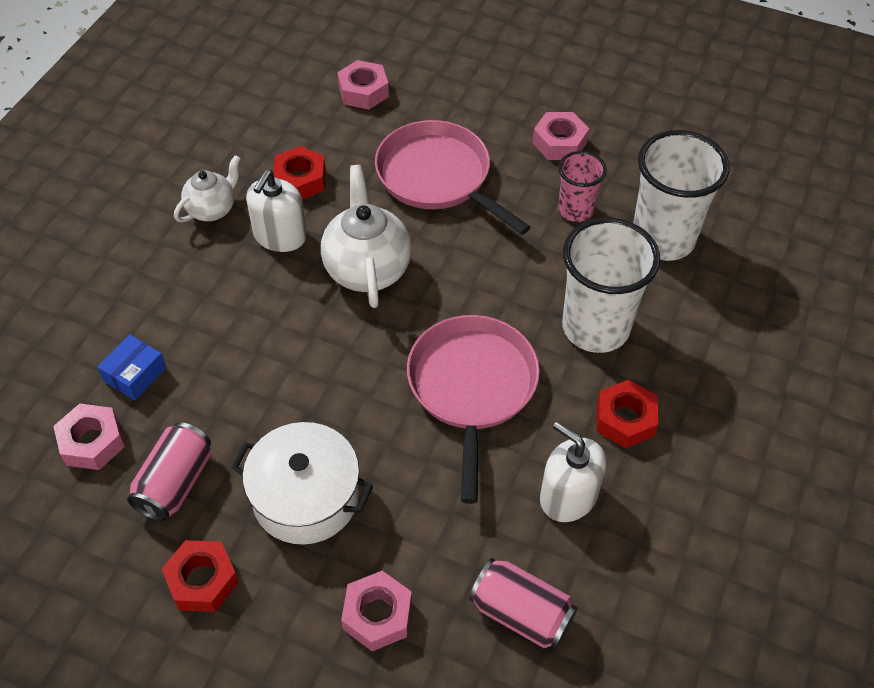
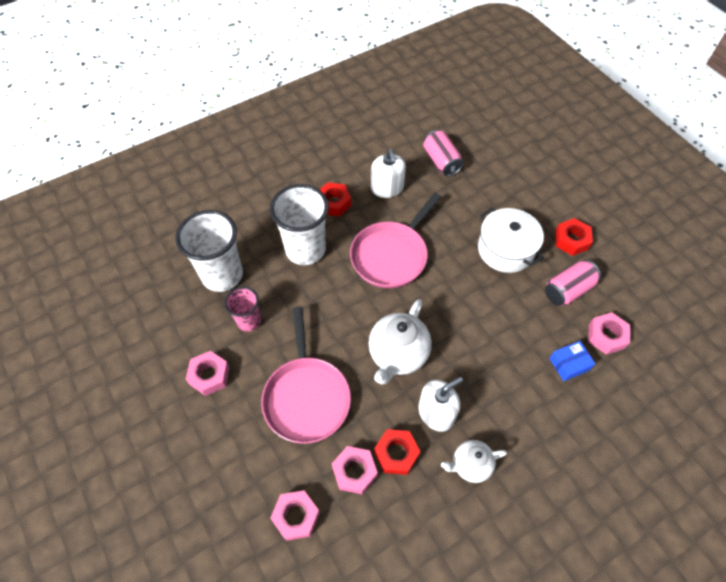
camera: 145 degrees left, 5 degrees up
pink nut [341,571,412,651] -> pink nut moved to [332,446,378,494]

